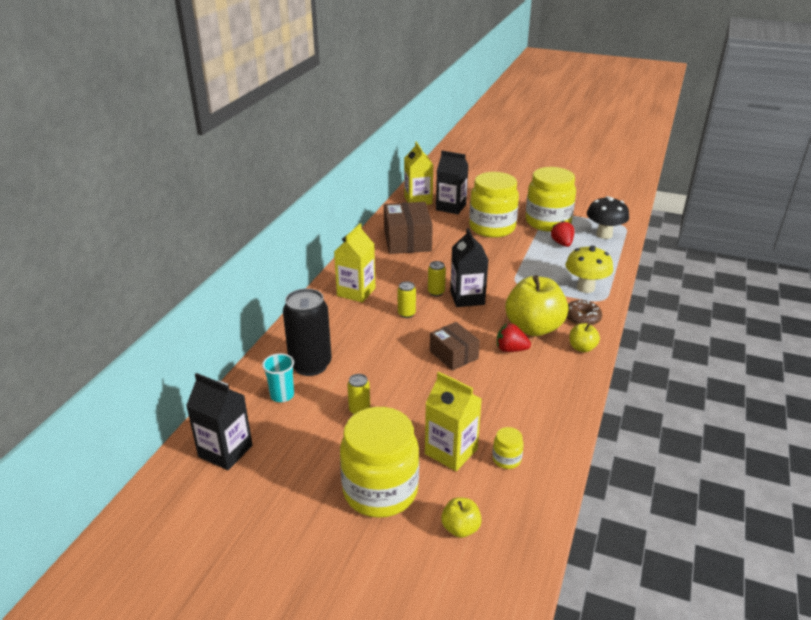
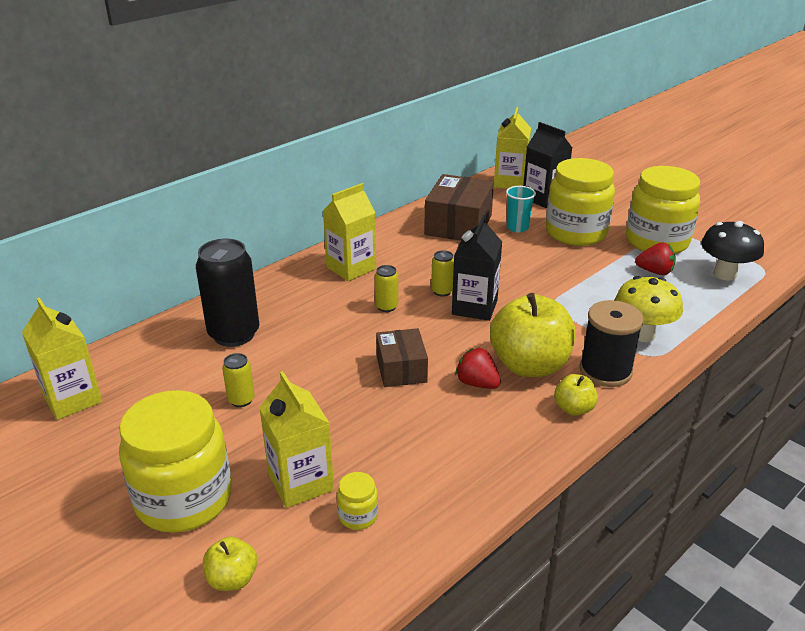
camera: 25 degrees right, 0 degrees up
black carton [186,373,253,470] -> yellow carton [22,298,102,420]
turquoise cup [262,353,294,402] -> turquoise cup moved to [506,186,536,232]
red strawberry [551,220,574,247] -> red strawberry turned 90 degrees clockwise [635,242,676,275]
brown donut [567,300,602,325] -> black spool [580,300,644,387]

